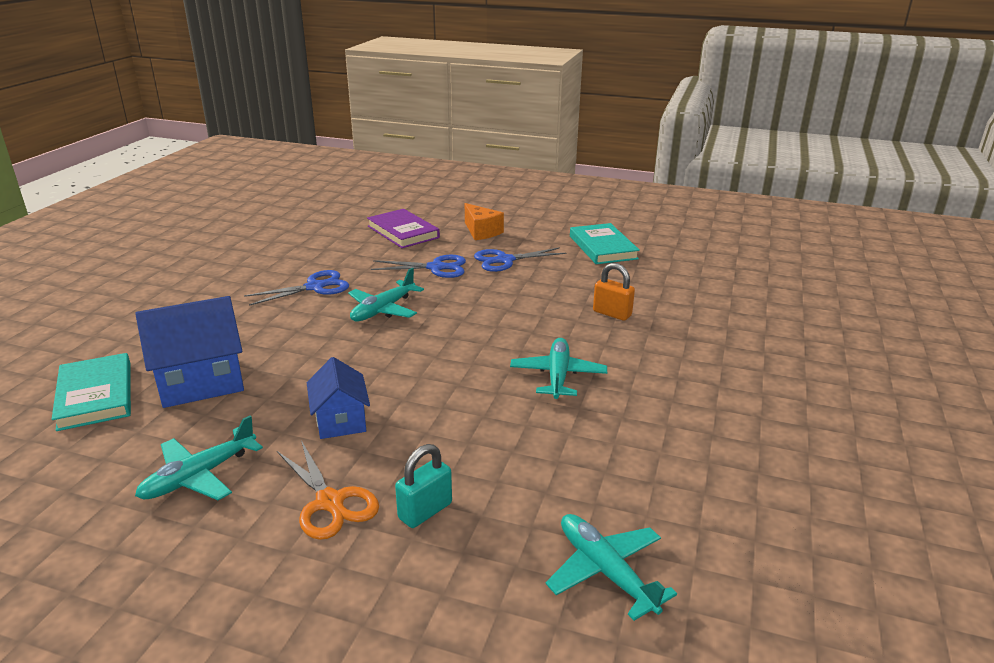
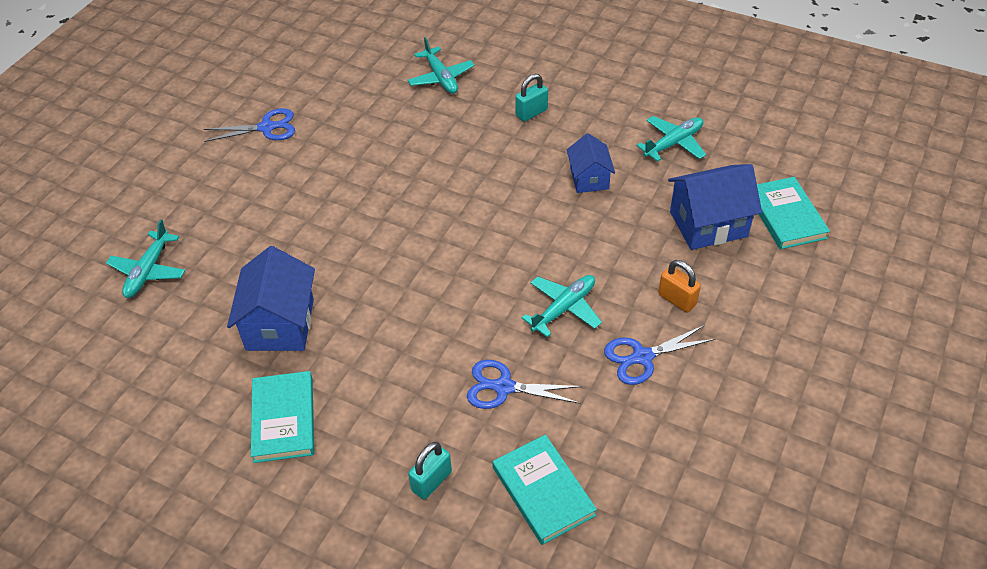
camera: 170 degrees left, 20 degrees up
orange scissors [277,440,379,540] -> none
purple book [367,209,440,248] -> turquoise book [493,435,597,545]
orange cheese [465,203,504,240] -> turquoise padlock [408,442,452,500]
blue scissors [474,247,566,272] -> blue scissors moved to [204,108,295,142]
turquoise plane [510,338,607,399] -> turquoise plane moved to [106,219,185,298]
orange padlock [593,263,635,321] -> orange padlock moved to [658,260,701,313]
none -> blue house [227,246,315,351]

